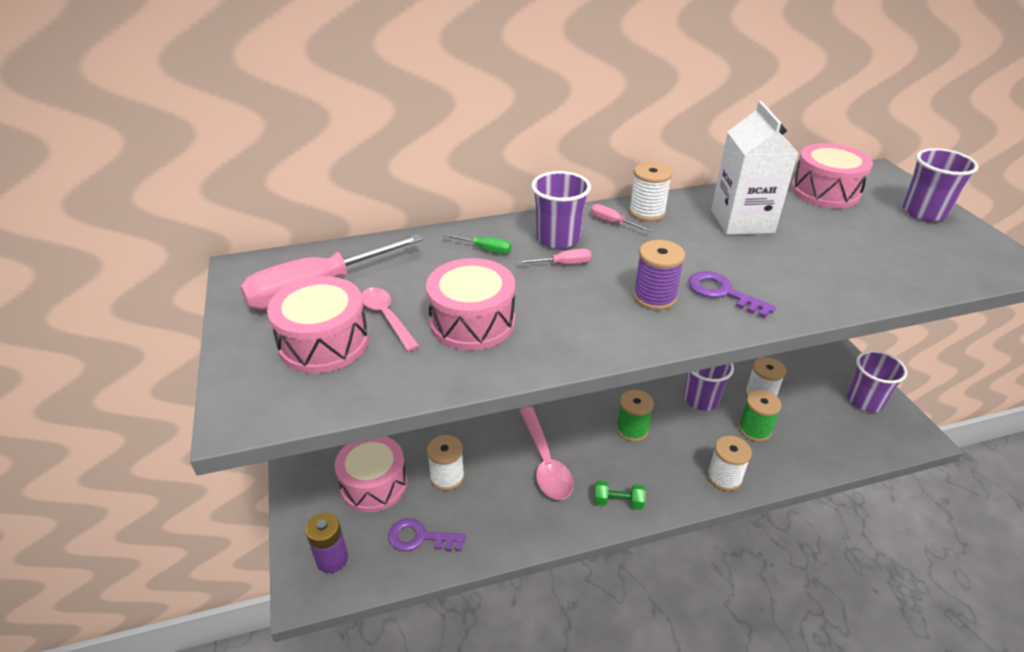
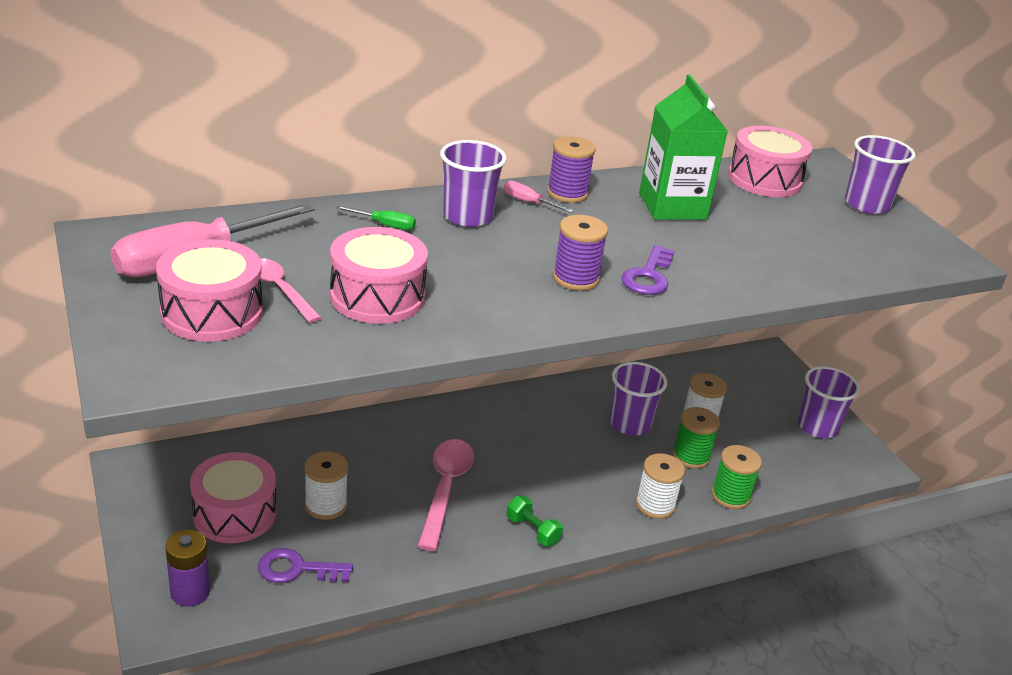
camera: 10 degrees left, 5 degrees down
pink screwdriver [518,248,591,264] -> none
pink spoon [519,406,574,500] -> pink spoon turned 150 degrees counterclockwise [417,439,474,551]
green dumbbell [594,480,646,510] -> green dumbbell turned 45 degrees clockwise [506,496,563,546]
green spool [616,390,654,442] -> green spool moved to [711,445,762,509]
white spool [629,162,672,222] -> purple spool [547,136,596,203]
purple key [688,271,776,318] -> purple key turned 105 degrees counterclockwise [621,245,675,295]
white carton [711,101,798,235] -> green carton [639,75,728,220]

